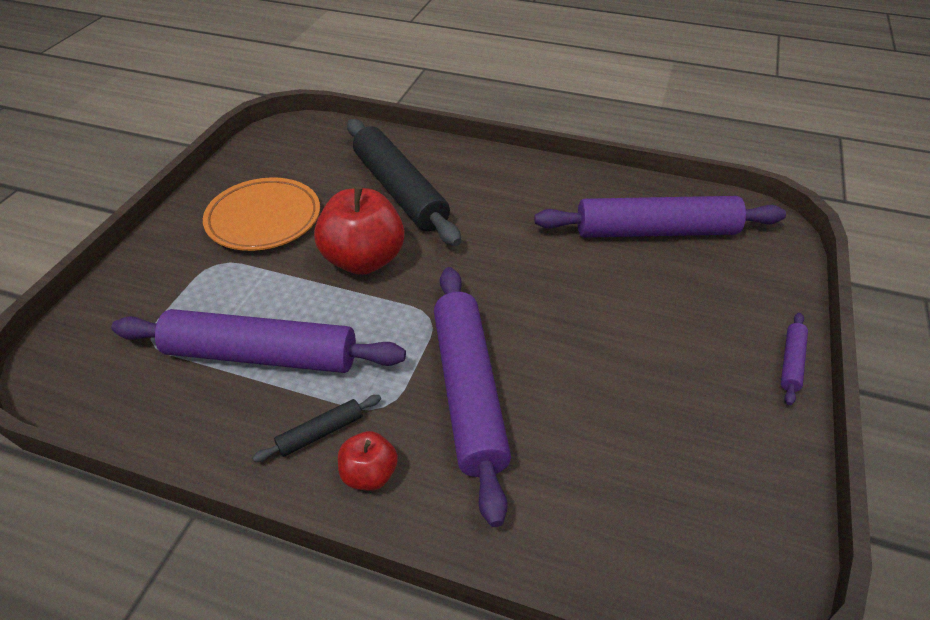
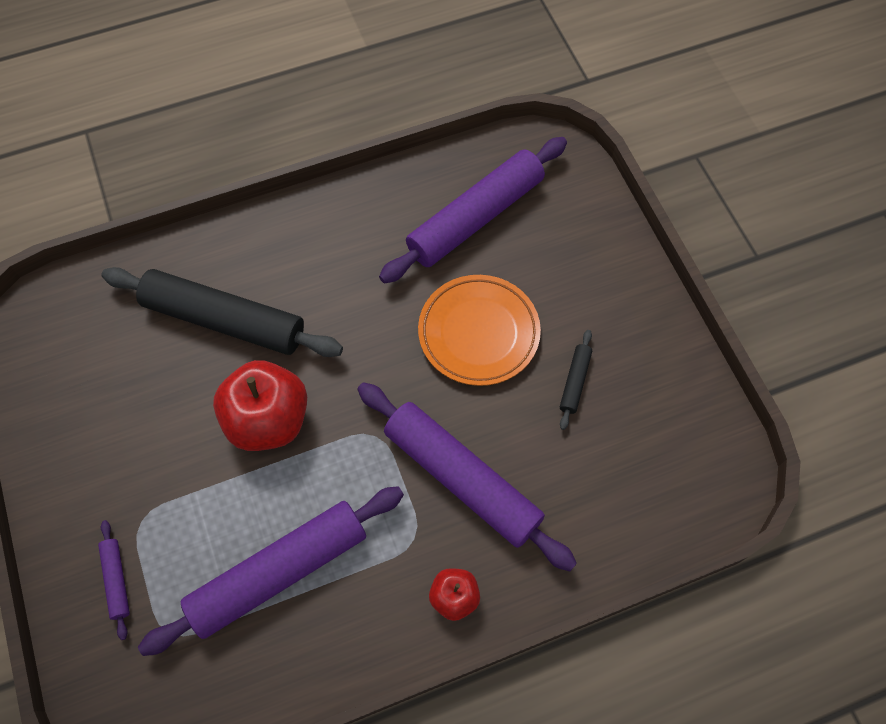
camera: 40 degrees left, 20 degrees up
orange plate [203,178,320,251] -> orange plate moved to [418,275,541,386]
black rolling pin [253,395,381,462] -> black rolling pin moved to [560,330,592,430]
purple rolling pin [781,313,808,405] -> purple rolling pin moved to [98,520,130,640]

